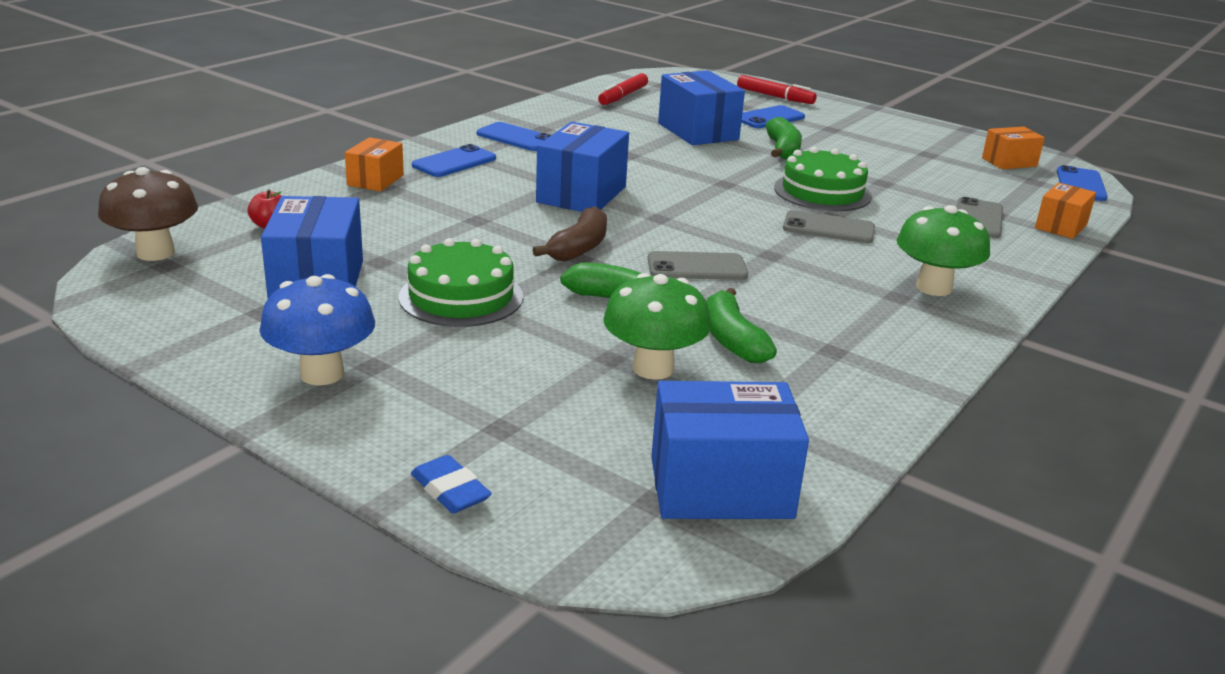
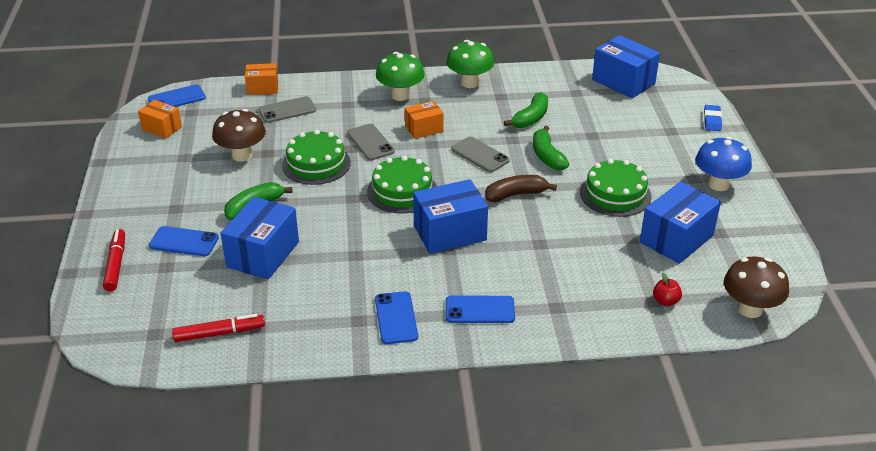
camera: 130 degrees left, 10 degrees up
orange box [345,137,404,191] -> orange box moved to [405,101,444,139]
green mushroom [603,273,711,380] -> green mushroom moved to [446,40,494,88]
none -> brown mushroom [212,109,266,162]
none -> green cake [367,156,437,214]

